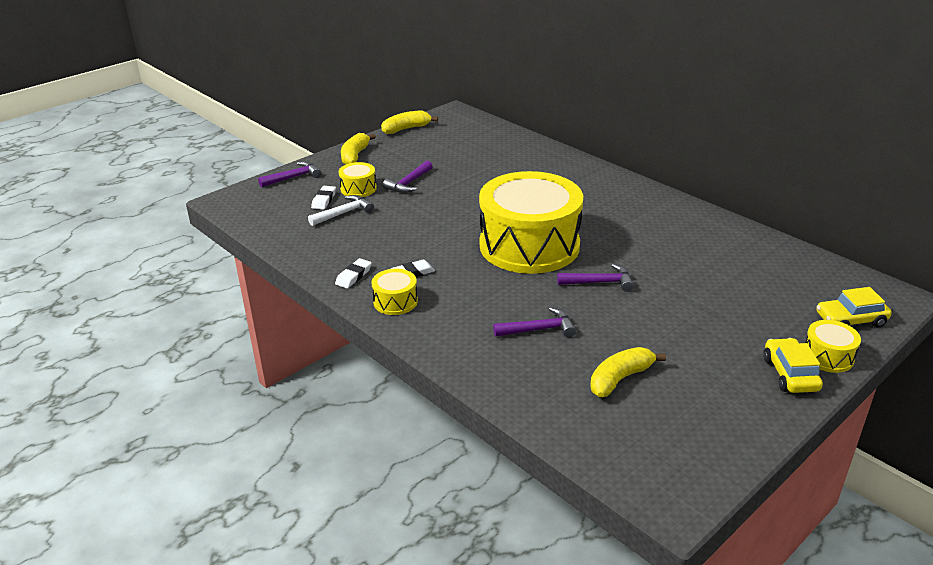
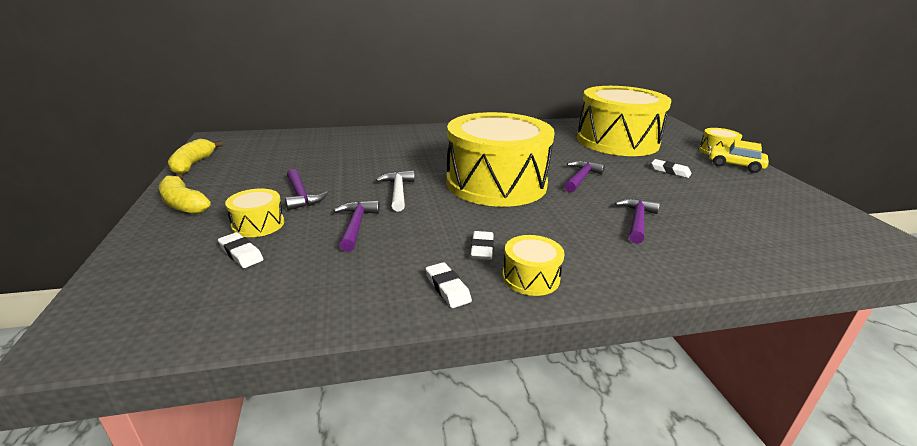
camera: 60 degrees left, 5 degrees down
purple hammer [258,162,321,187] -> purple hammer moved to [333,201,380,252]
white hammer [308,195,374,226] -> white hammer moved to [376,171,415,211]
yellow banana [590,347,666,397] -> none
yellow car [816,287,892,328] -> none
none -> yellow drum [577,86,671,156]
none -> white eraser [651,159,691,178]

